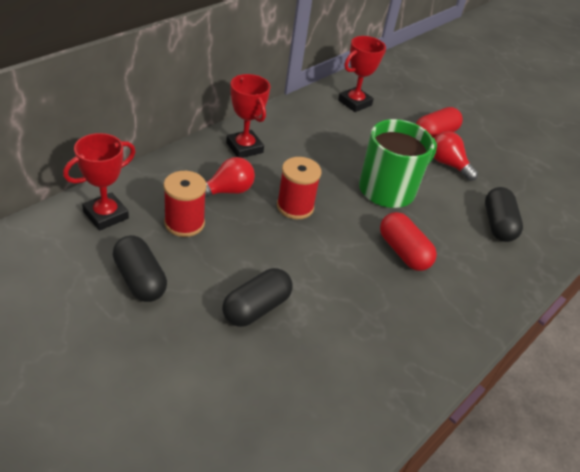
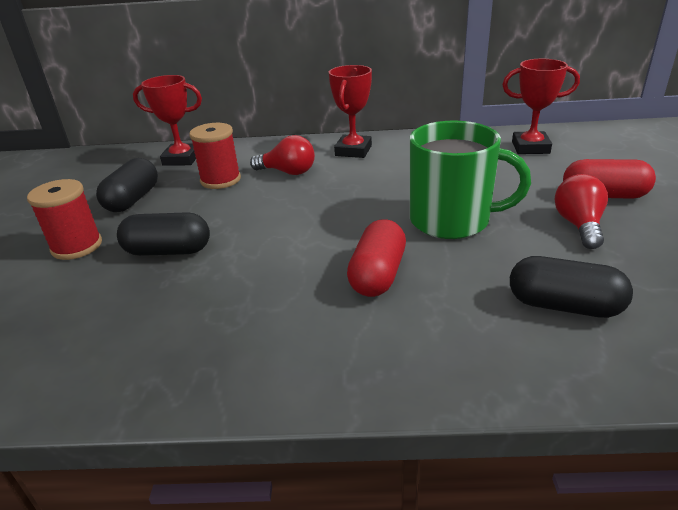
camera: 55 degrees right, 10 degrees down
red spool [277,157,321,219] -> red spool moved to [27,179,102,260]
black capsule [485,187,523,242] -> black capsule turned 60 degrees clockwise [510,256,633,318]

